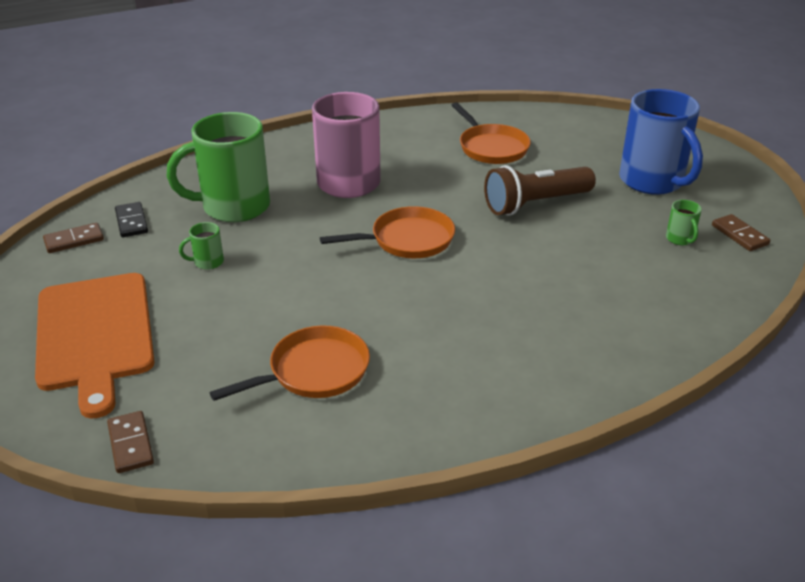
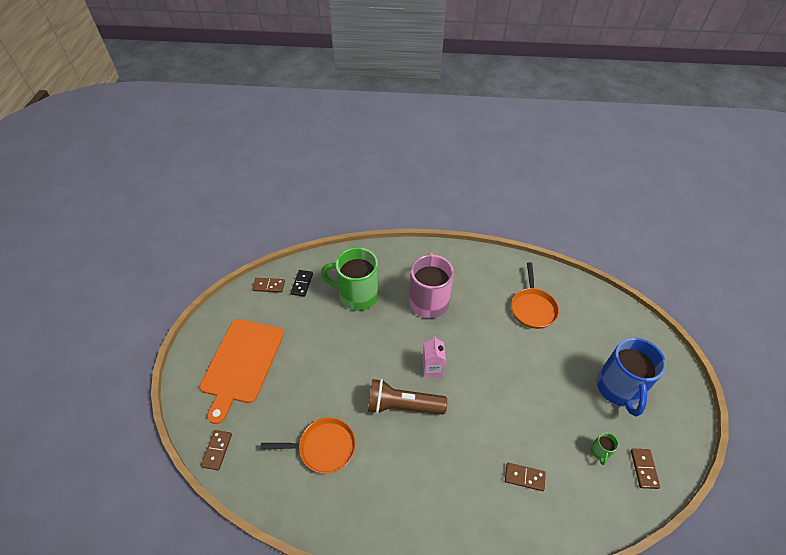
camera: 30 degrees right, 15 degrees up
green mug [179,222,224,270] -> none
orange pan [320,206,455,258] -> pink carton [422,336,446,377]
brown flashlight [484,165,596,215] -> brown flashlight moved to [368,379,447,414]
none -> brown domino [505,463,546,491]

